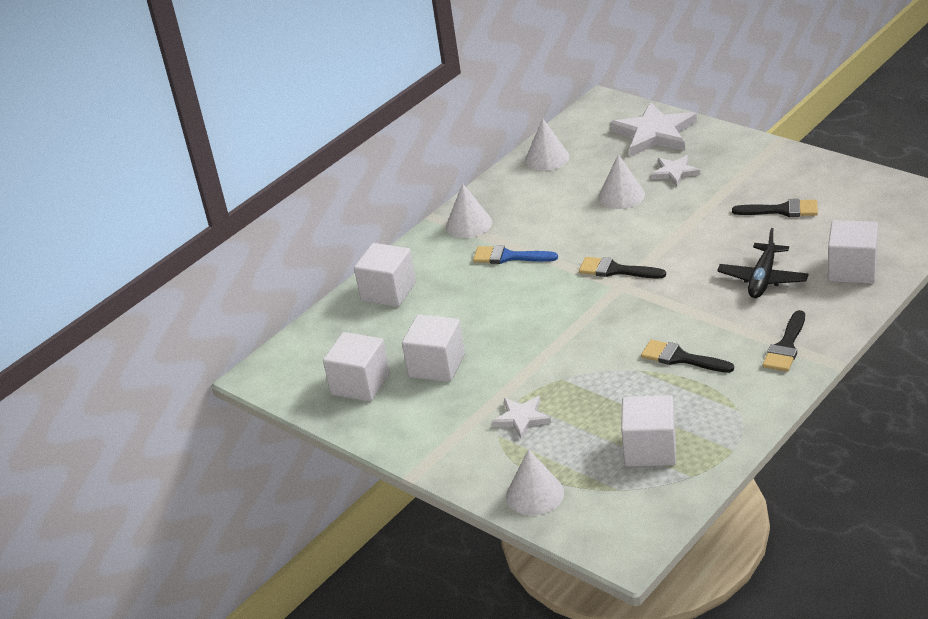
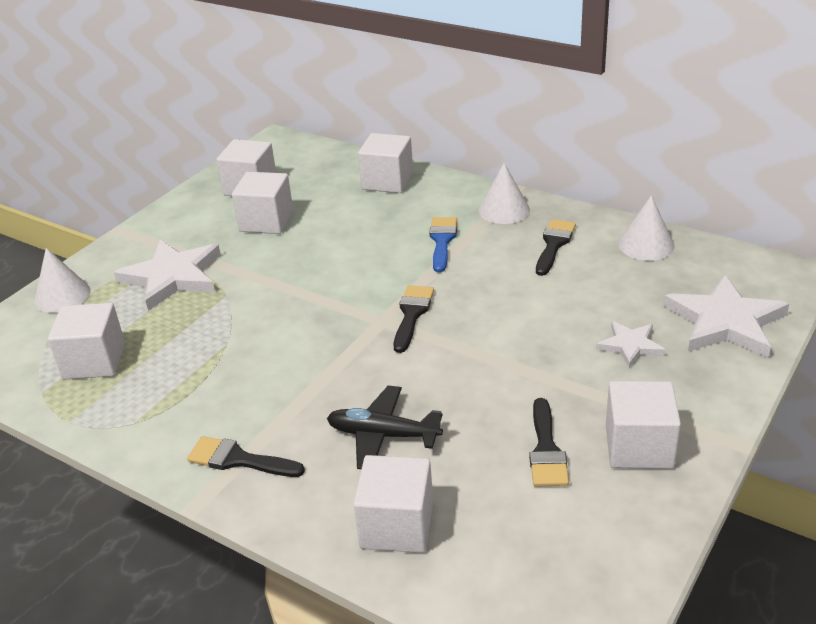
camera: 80 degrees right, 0 degrees up
white star [492,396,551,439] -> white star [114,240,221,311], size x1.84
white cone [598,154,645,209] -> none
black brush [641,340,734,373] -> black brush moved to [536,219,576,276]
none -> white cube [606,381,681,469]

